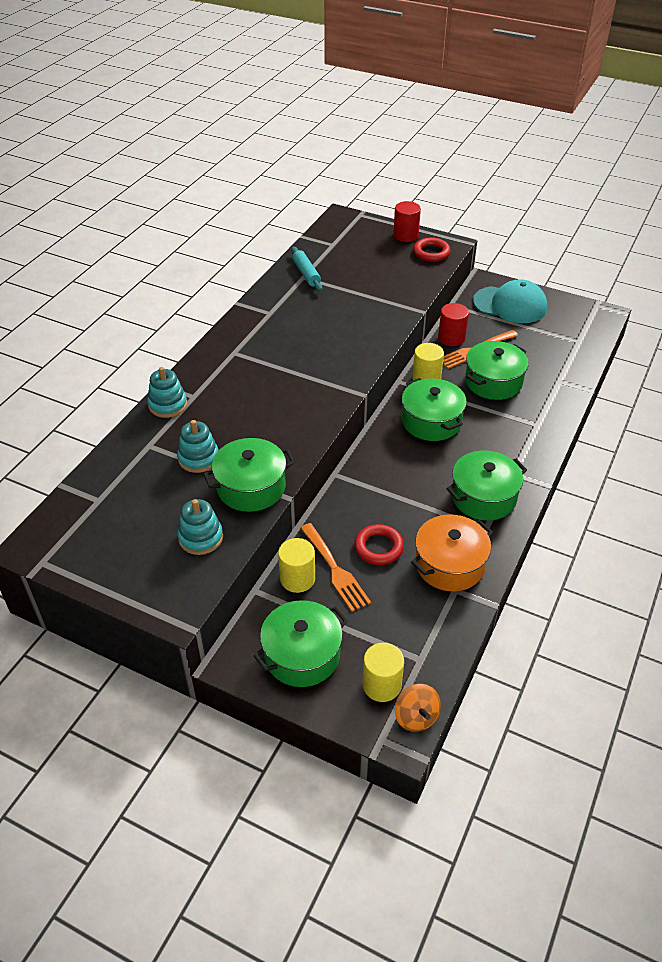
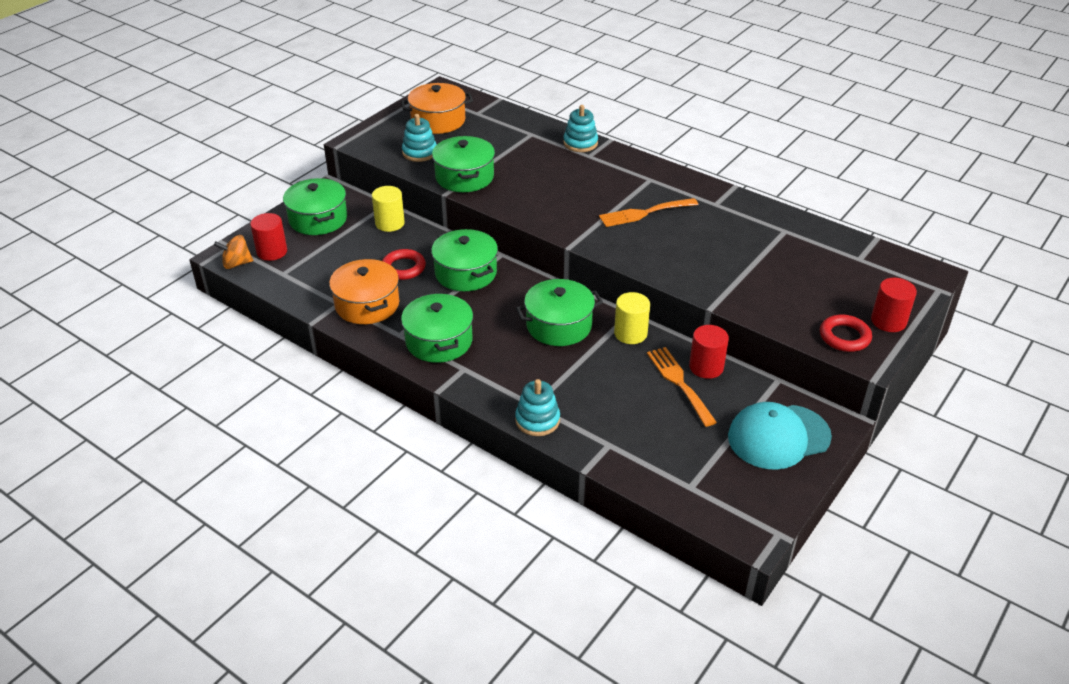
camera: 100 degrees right, 5 degrees down
turquoise stacking toy [177,420,219,473] -> turquoise stacking toy moved to [515,379,560,436]
turquoise rolling pin [291,247,322,291] -> none
orange fork [300,523,371,612] -> orange fork moved to [599,198,698,227]
yellow cylinder [362,643,404,702] -> red cylinder [250,213,287,261]
green pot [465,341,529,400] -> green pot moved to [431,229,498,291]
turquoise cap [473,279,547,323] -> turquoise cap turned 45 degrees clockwise [728,402,832,470]
none -> orange pot [401,83,473,134]

